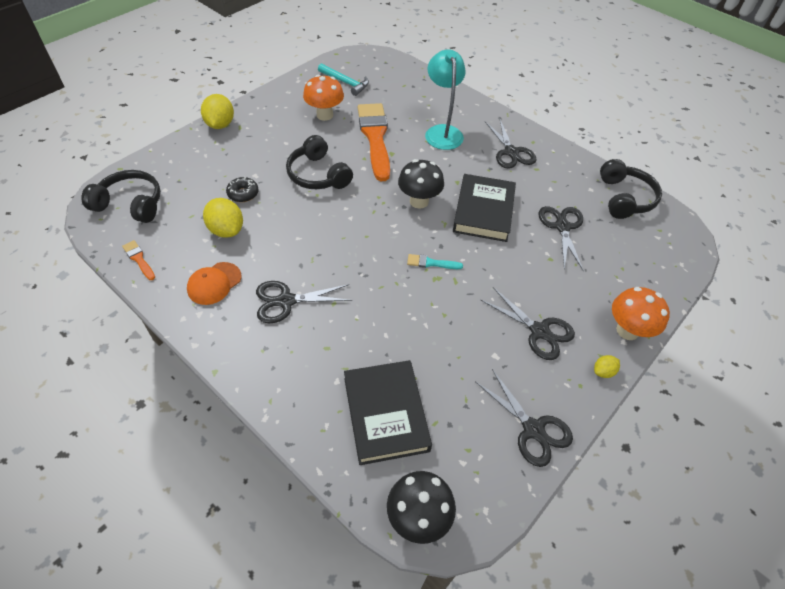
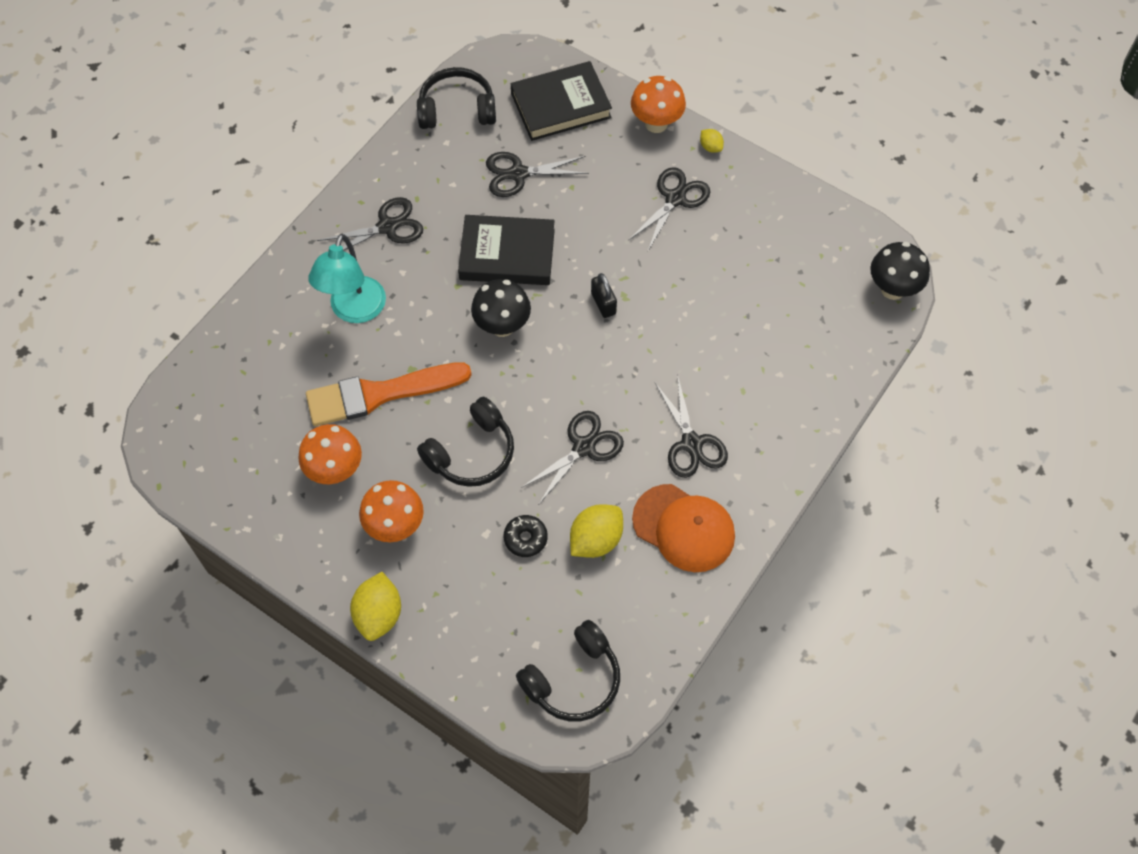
camera: 95 degrees left, 10 degrees up
black headphones [81,170,161,223] -> black headphones turned 135 degrees counterclockwise [516,620,620,722]
orange brush [122,240,155,280] -> none
orange cap [187,262,241,305] -> orange cap [632,484,735,572], size x1.54
yellow lemon [201,94,234,129] -> yellow lemon turned 75 degrees counterclockwise [350,572,401,641]
turquoise hammer [318,63,369,96] -> none
black book [344,360,432,465] -> black book moved to [511,61,612,141]
turquoise brush [407,254,463,269] -> black padlock [591,273,617,318]
turquoise lamp [425,49,466,150] -> turquoise lamp turned 60 degrees counterclockwise [308,234,386,323]
black scissors [475,369,573,467] -> black scissors moved to [521,411,624,504]
none -> orange mushroom [359,480,424,542]

